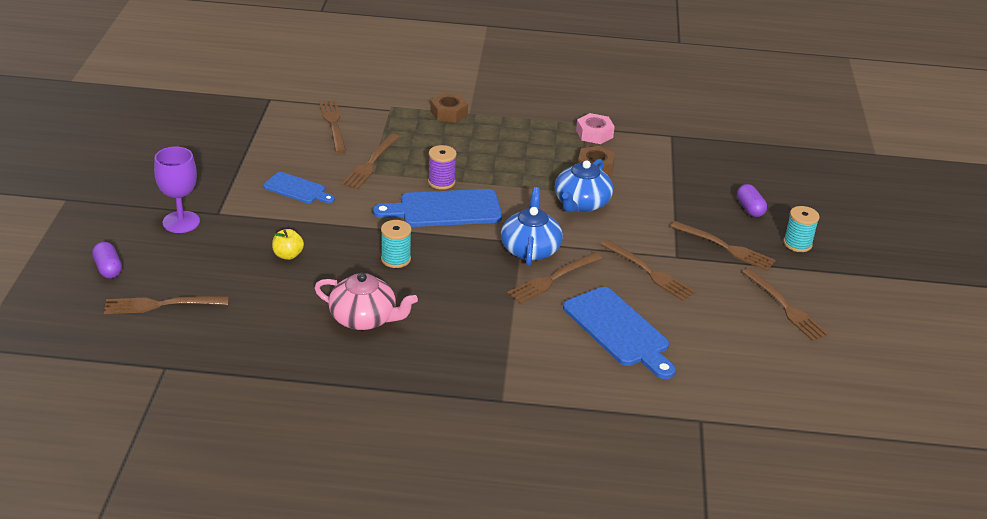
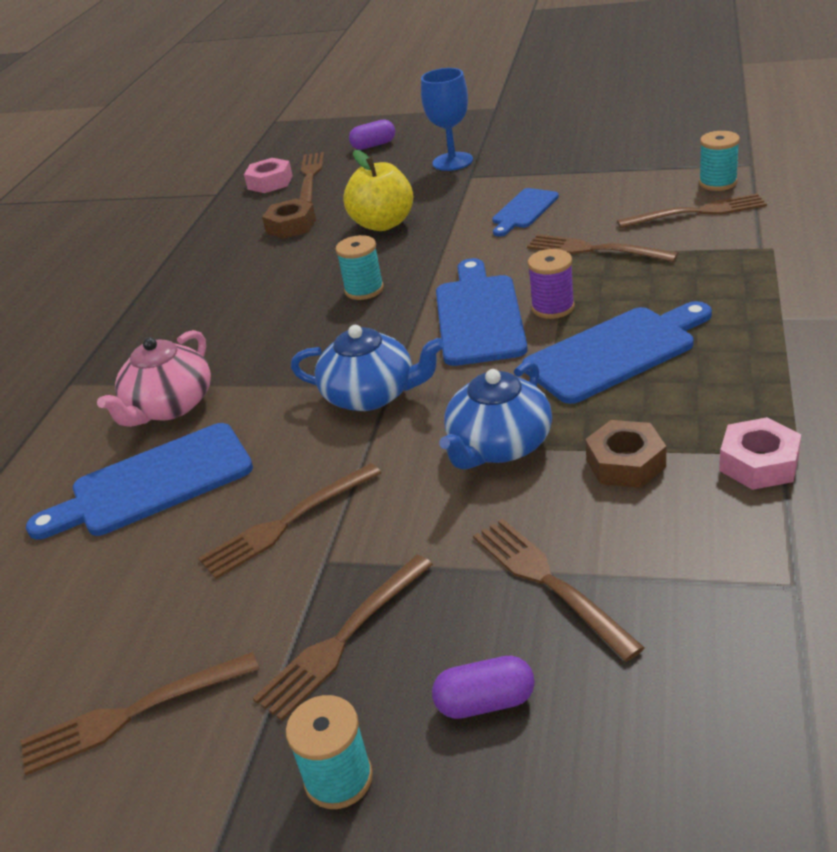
camera: 105 degrees right, 0 degrees up
purple goblet [154,147,200,233] -> blue goblet [421,68,473,171]
yellow apple [272,229,304,260] -> yellow apple [343,150,413,231], size x1.83
pink teapot [314,273,418,330] -> pink teapot moved to [97,330,211,427]
brown nut [430,93,468,122] -> brown nut moved to [262,199,316,239]
brown fork [507,252,602,304] -> brown fork moved to [473,518,645,662]
blue teapot [555,159,613,212] -> blue teapot turned 90 degrees counterclockwise [439,361,552,470]
none -> pink nut [244,158,293,193]
none -> blue cutting board [522,301,712,404]
none -> turquoise spool [699,131,740,191]

